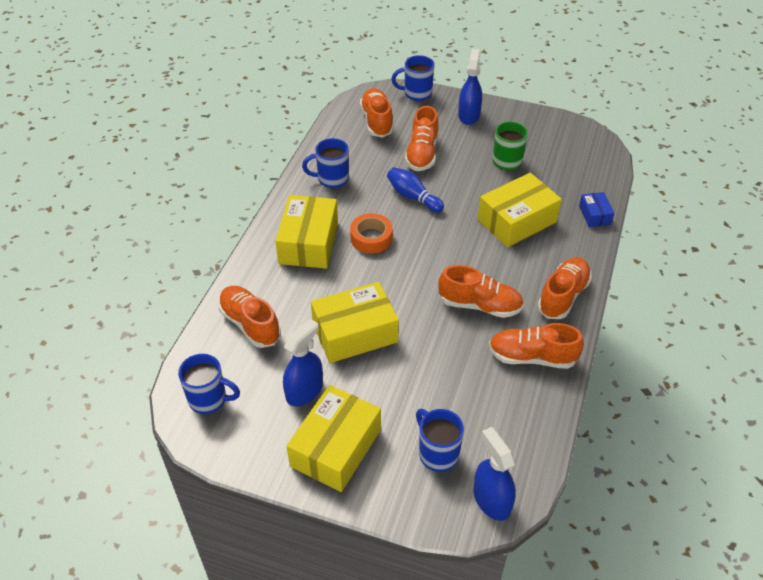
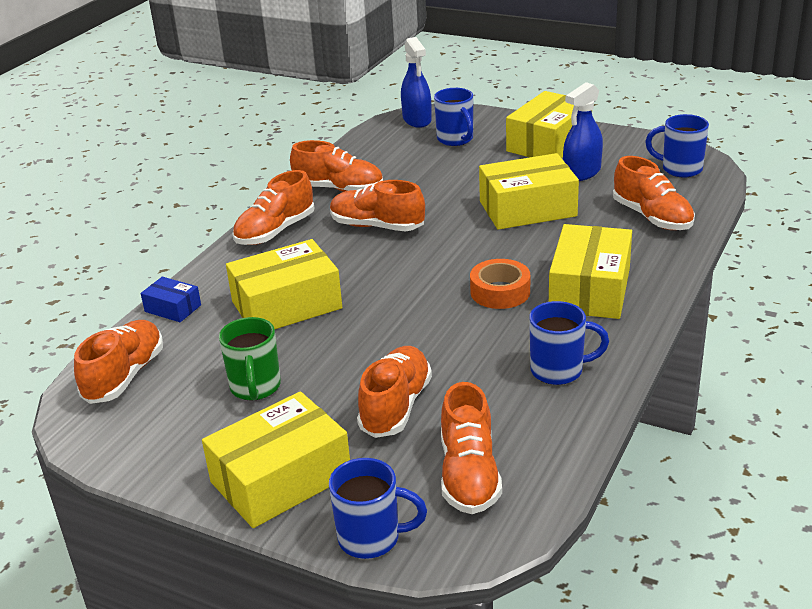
camera: 170 degrees left, 15 degrees down
blue bowling pin [387,167,444,213] -> none
blue spray bottle [458,49,482,125] -> yellow box [202,391,350,528]
blue box [579,192,614,227] -> blue box turned 60 degrees counterclockwise [141,277,201,322]
none -> orange shoe [74,320,163,404]

